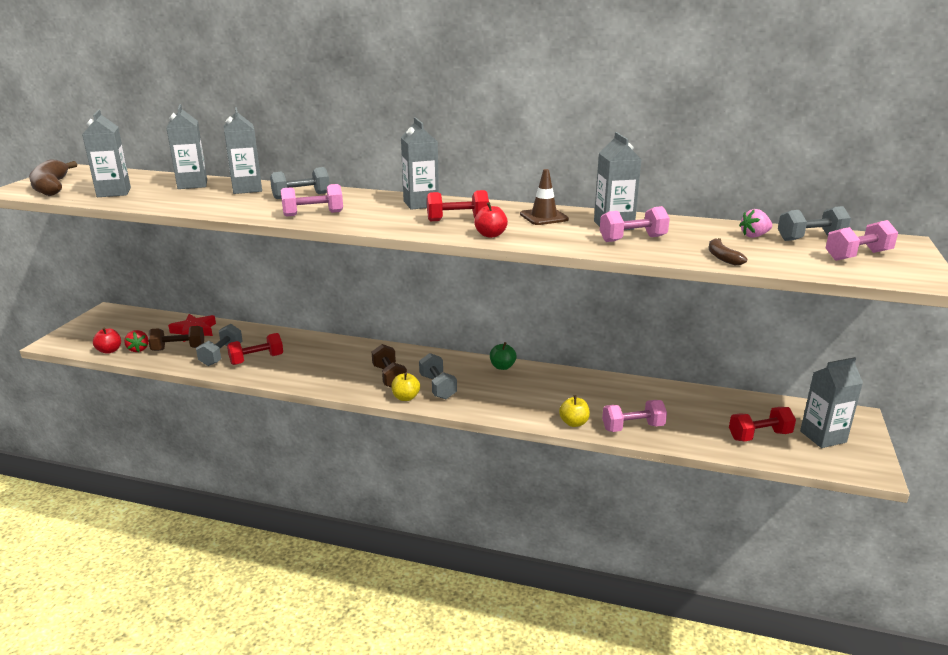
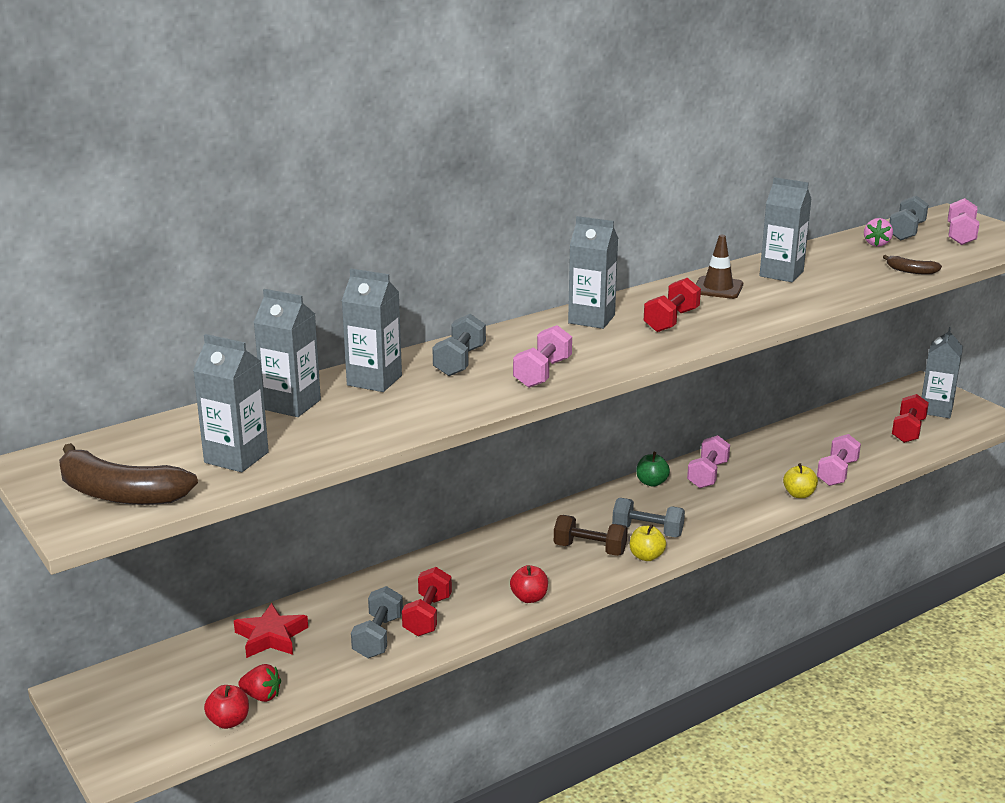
camera: 50 degrees left, 0 degrees up
brown dumbbell [148,326,204,351] -> none
grey dumbbell [196,324,243,366] -> grey dumbbell turned 45 degrees clockwise [351,586,403,659]
red apple [474,202,508,238] -> red apple moved to [510,565,548,603]
pink dumbbell [600,206,670,242] -> pink dumbbell moved to [687,435,730,488]

